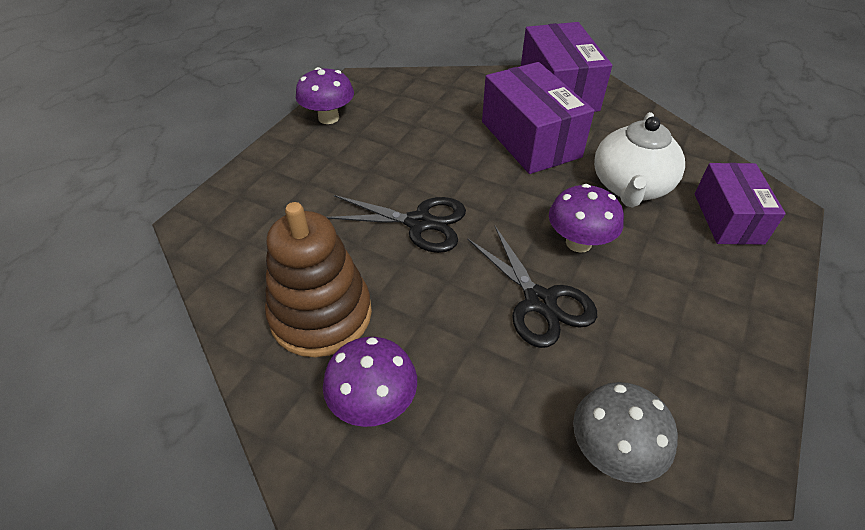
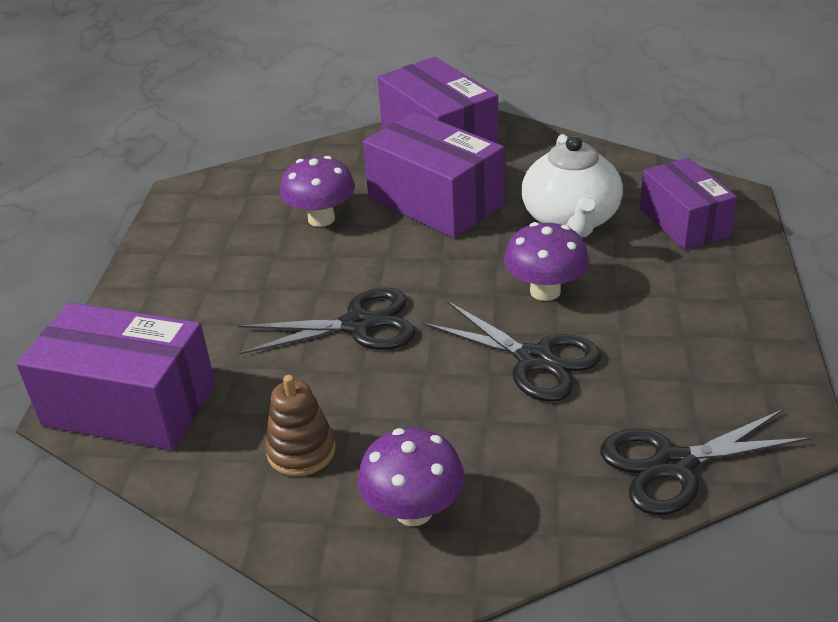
camera: 20 degrees left, 10 degrees down
brown stacking toy [265,202,372,357] -> brown stacking toy [265,375,336,476], size x0.55
purple mushroom [296,67,354,124] -> purple mushroom moved to [280,156,355,227]
grey mushroom [573,382,678,483] -> black scissors [601,409,812,515]
none -> purple box [16,303,215,450]

